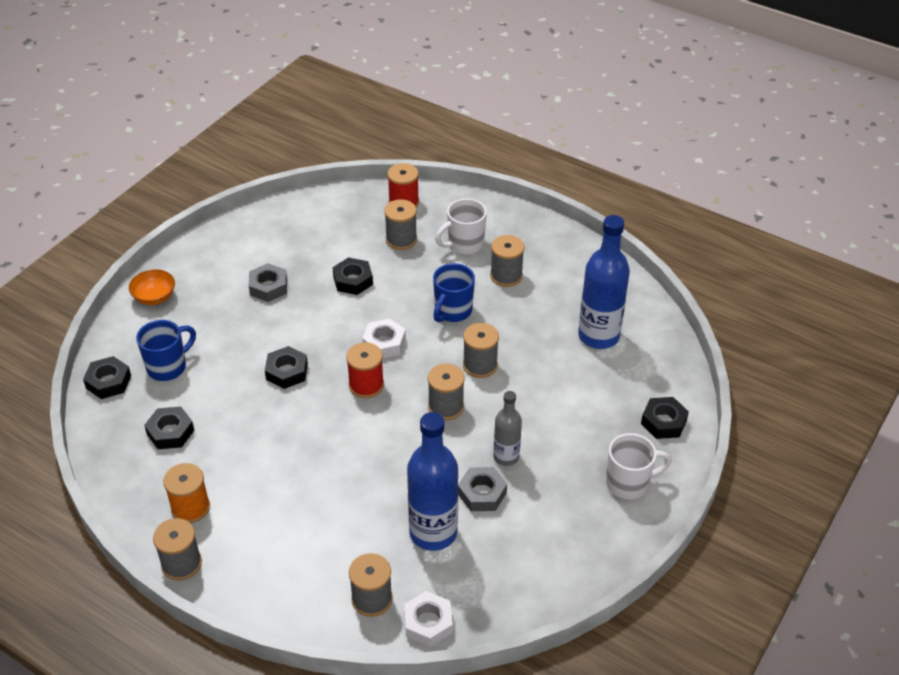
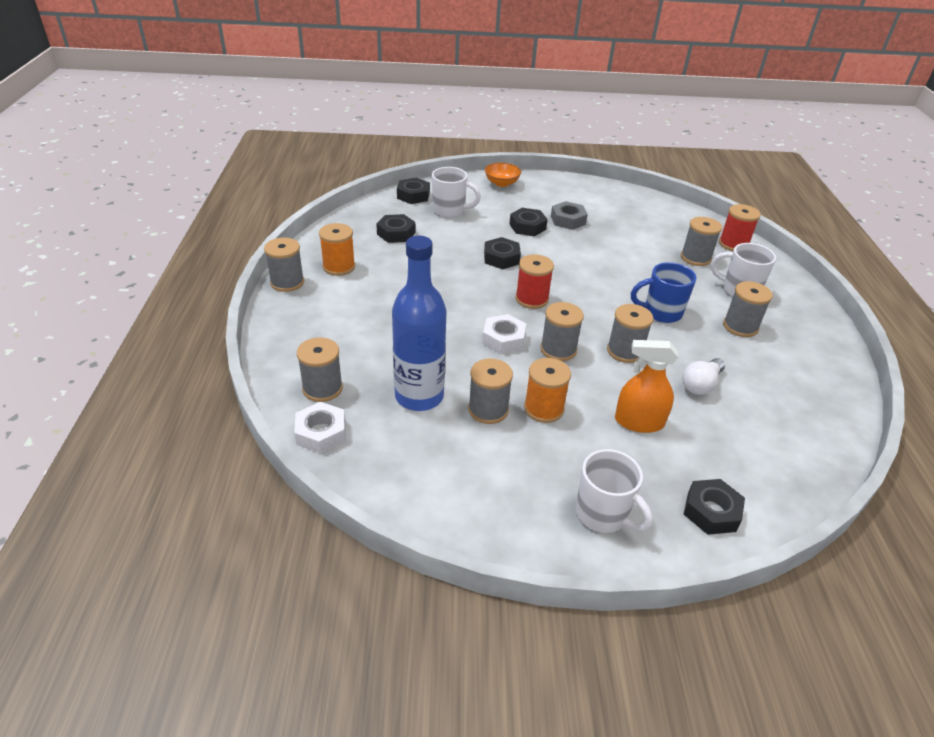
camera: 55 degrees right, 5 degrees down
blue mug [136,320,196,381] -> white mug [432,167,481,218]
black nut [333,257,373,295] -> black nut moved to [509,208,548,236]
white nut [362,318,406,358] -> white nut moved to [482,314,526,354]
grey nut [458,467,507,511] -> grey spool [468,358,513,424]
grey bottle [493,391,522,466] -> orange spool [524,358,571,423]
blue bottle [578,215,630,349] -> none
none -> orange spray bottle [615,340,678,433]
none -> white light bulb [682,358,725,395]

